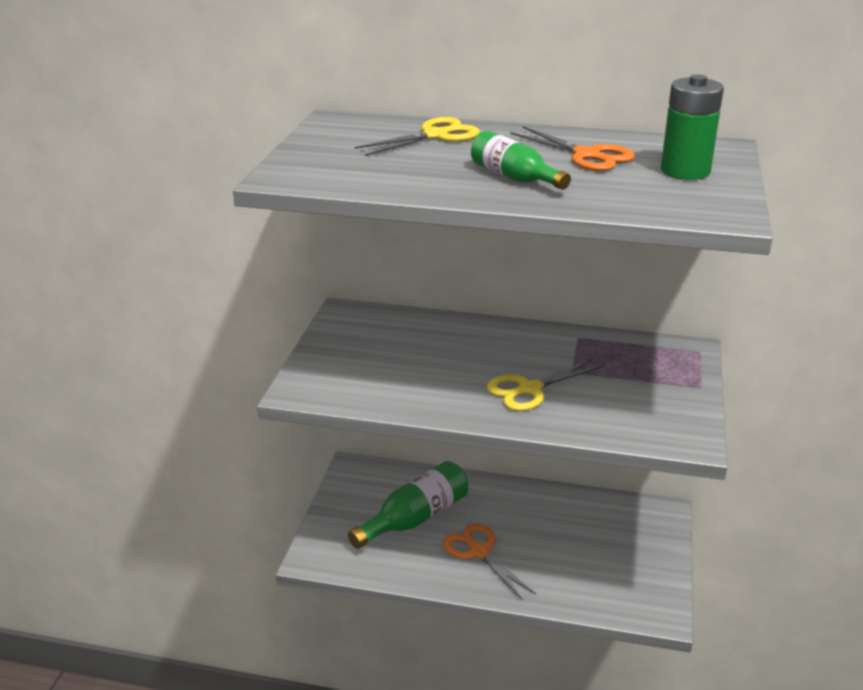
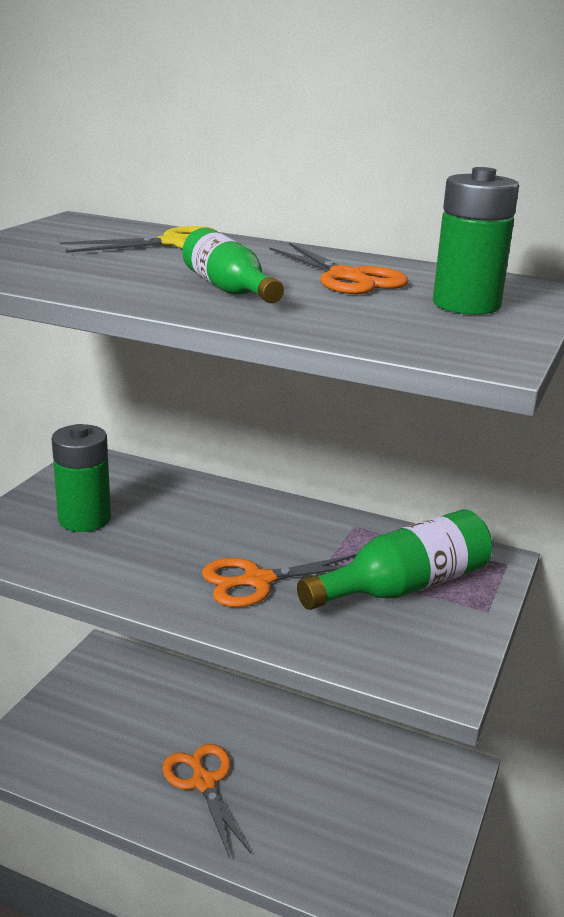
camera: 10 degrees right, 5 degrees down
green bottle [348,461,468,549] -> green bottle moved to [297,509,492,610]
yellow scissors [486,359,604,411] -> orange scissors [202,554,357,607]
none -> green battery [52,424,111,532]

